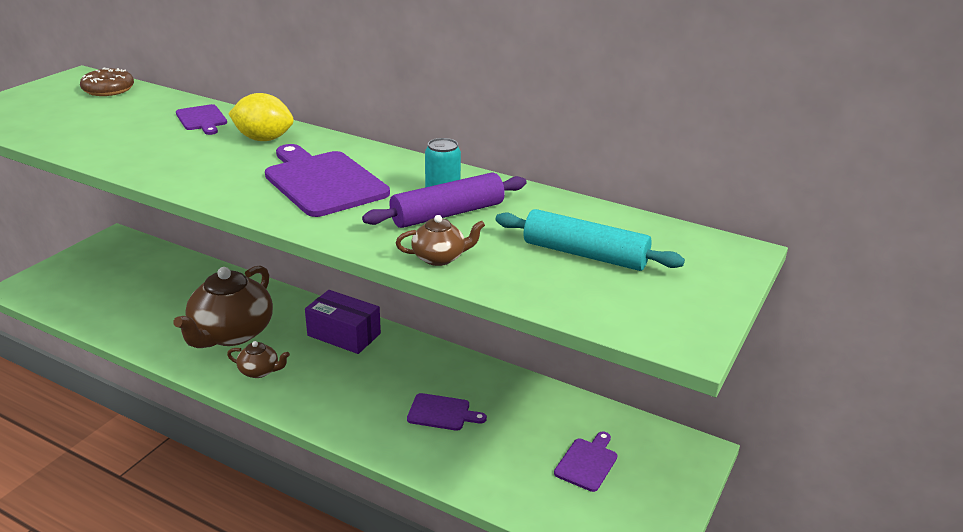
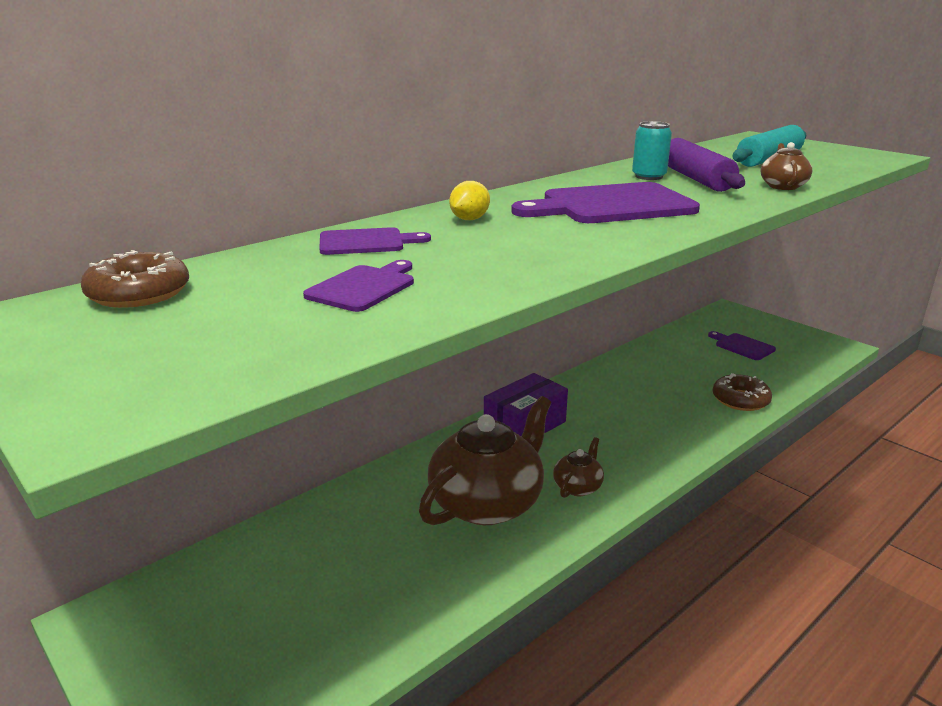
camera: 70 degrees left, 5 degrees down
brown teapot [174,265,273,348] -> brown teapot turned 90 degrees counterclockwise [419,396,551,525]
yellow lemon [228,93,294,141] -> yellow lemon [449,181,490,220], size x0.61
purple cutting board [407,393,487,431] -> purple cutting board moved to [303,260,414,312]
none -> brown donut [712,373,772,411]

